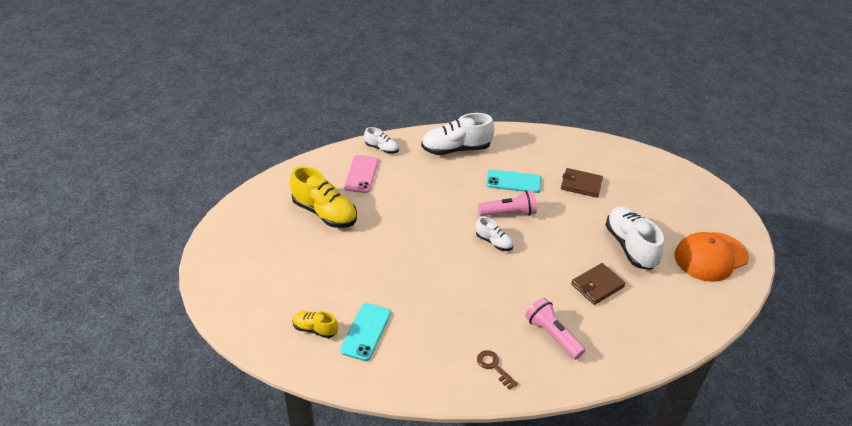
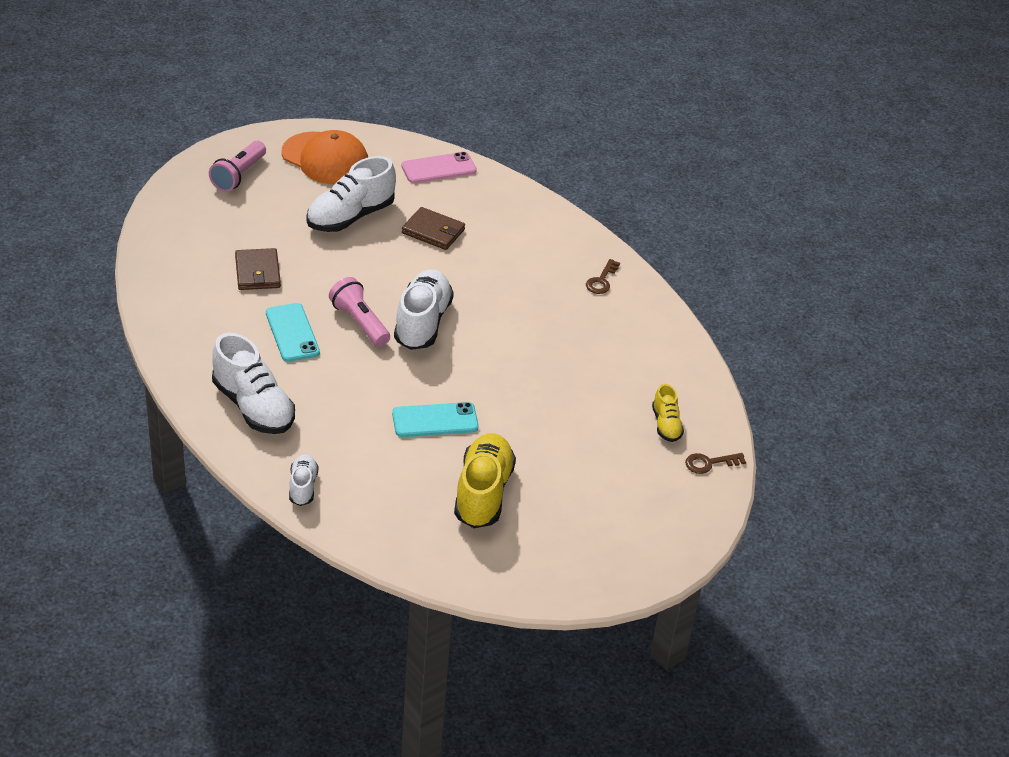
camera: 120 degrees left, 0 degrees up
turquoise phone [340,303,391,361] -> turquoise phone moved to [392,402,479,437]
pink phone [344,155,378,193] -> pink phone moved to [401,152,477,183]
white shoe [476,217,514,251] -> white shoe [394,270,454,350], size x1.89
pink flashlight [525,298,585,360] -> pink flashlight moved to [209,141,266,192]
none -> brown key [685,453,746,474]

